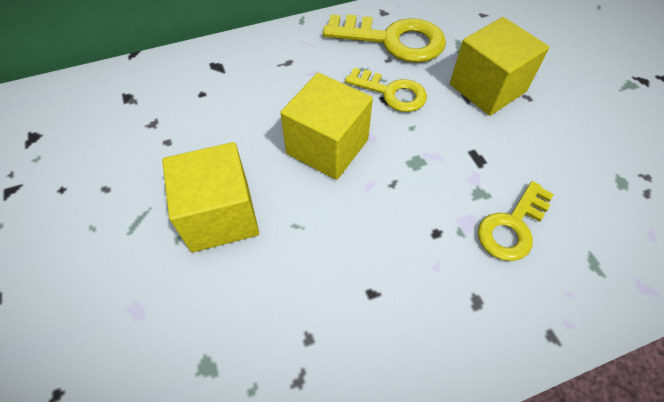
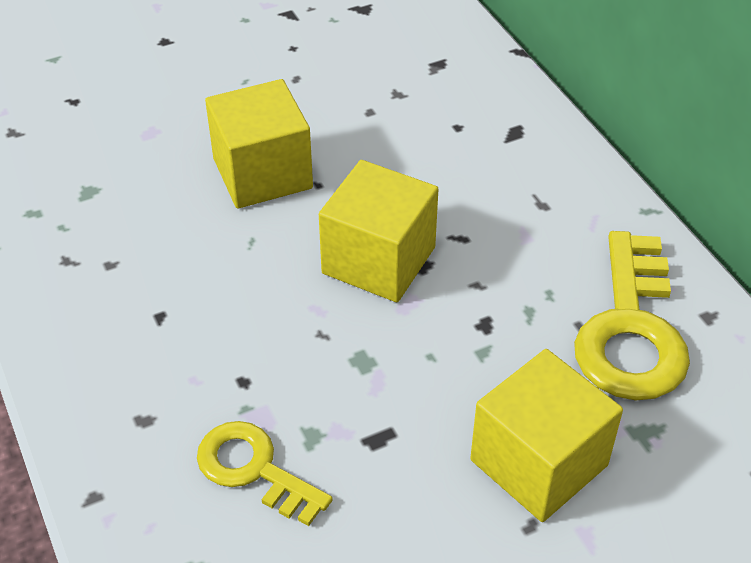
camera: 85 degrees right, 10 degrees down
yellow key [345,68,427,112] -> none

